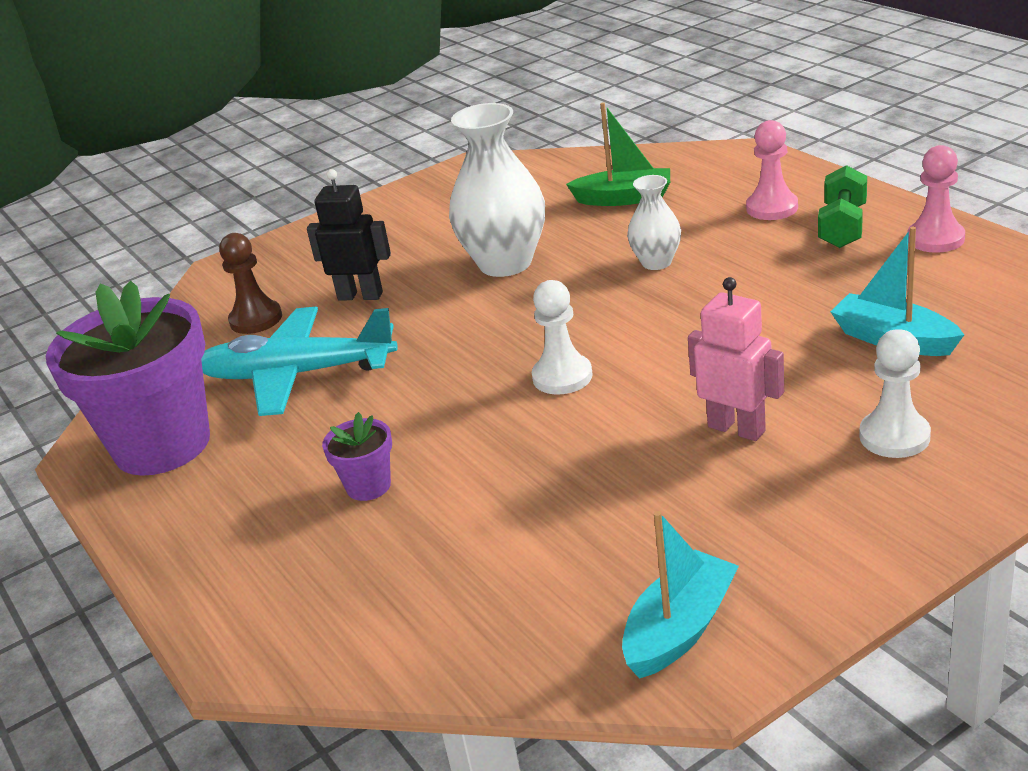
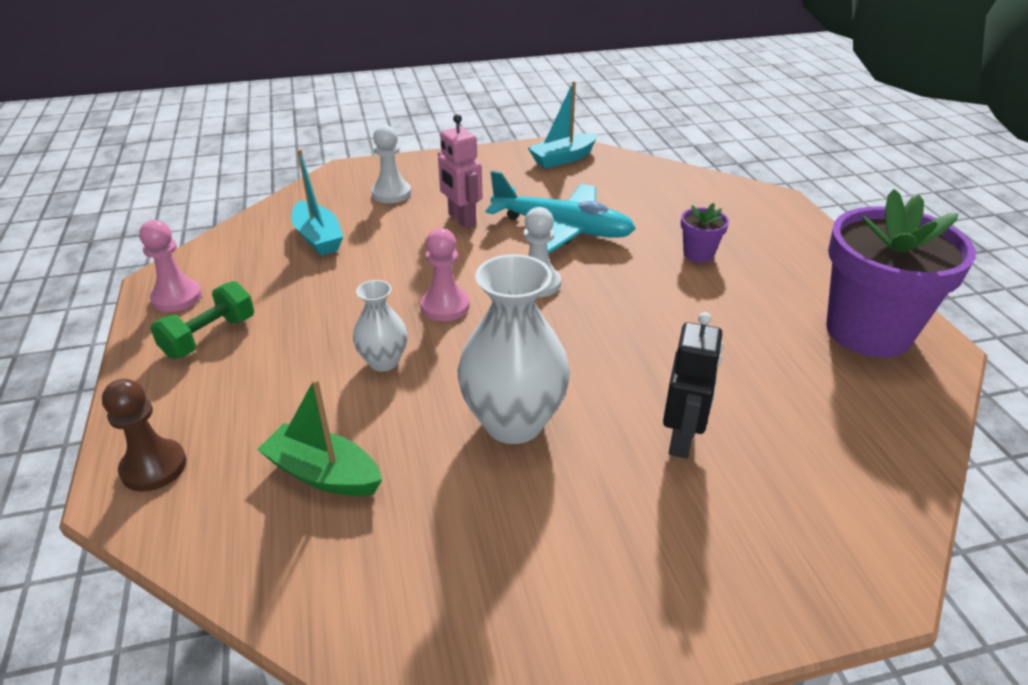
camera: 165 degrees left, 5 degrees up
turquoise plane [201,307,398,416] -> turquoise plane moved to [485,171,636,254]
brown pawn [219,233,282,334] -> brown pawn moved to [102,379,186,491]
black robot [307,169,391,301] -> black robot turned 105 degrees counterclockwise [663,312,723,458]
pink pawn [746,120,798,220] -> pink pawn moved to [421,228,470,321]

